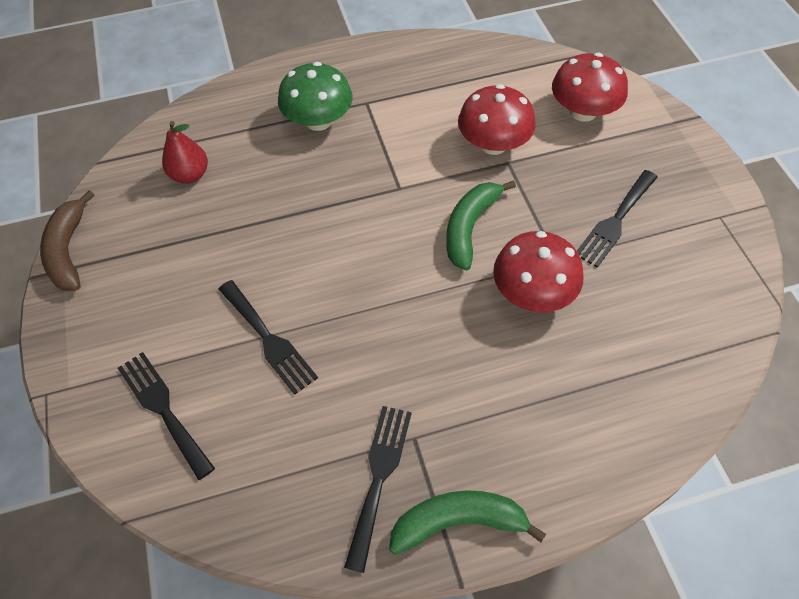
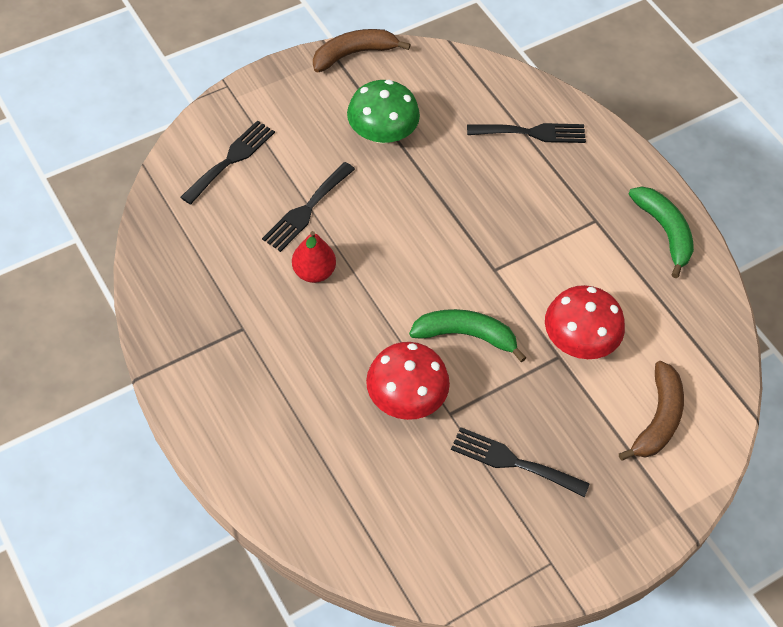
camera: 70 degrees right, 0 degrees up
red pear [162,121,208,184] -> red pear moved to [292,231,336,283]
green mushroom [278,62,353,131] -> green mushroom moved to [347,80,420,144]
black fork [344,406,412,573] -> black fork moved to [467,123,586,143]
green banana [389,490,546,555] -> green banana moved to [628,186,694,278]
red mushroom [552,53,628,122] -> brown banana [619,361,684,461]

